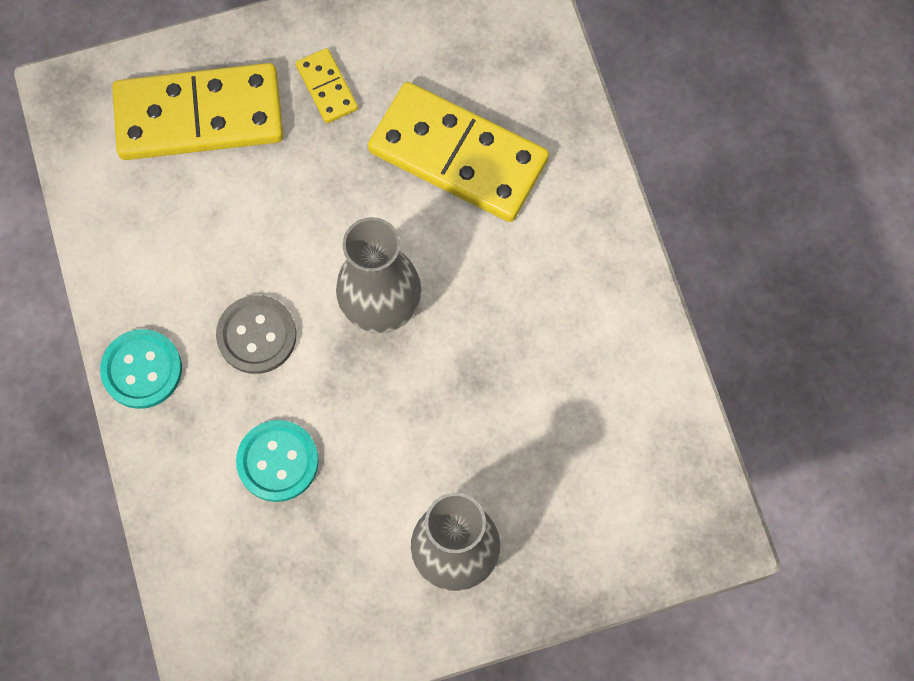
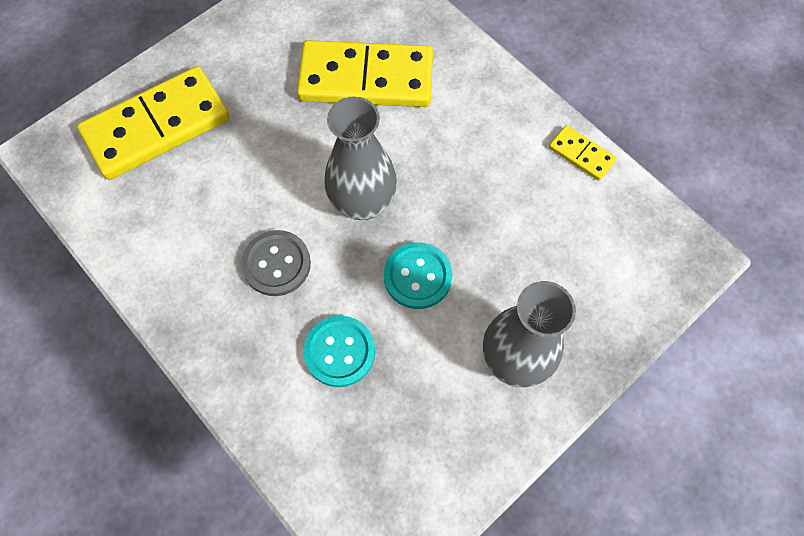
camera: 25 degrees left, 5 degrees down
turquoise button [100,329,182,409] -> turquoise button moved to [384,242,452,309]
yellow domino [296,48,358,123] -> yellow domino moved to [549,125,617,181]

